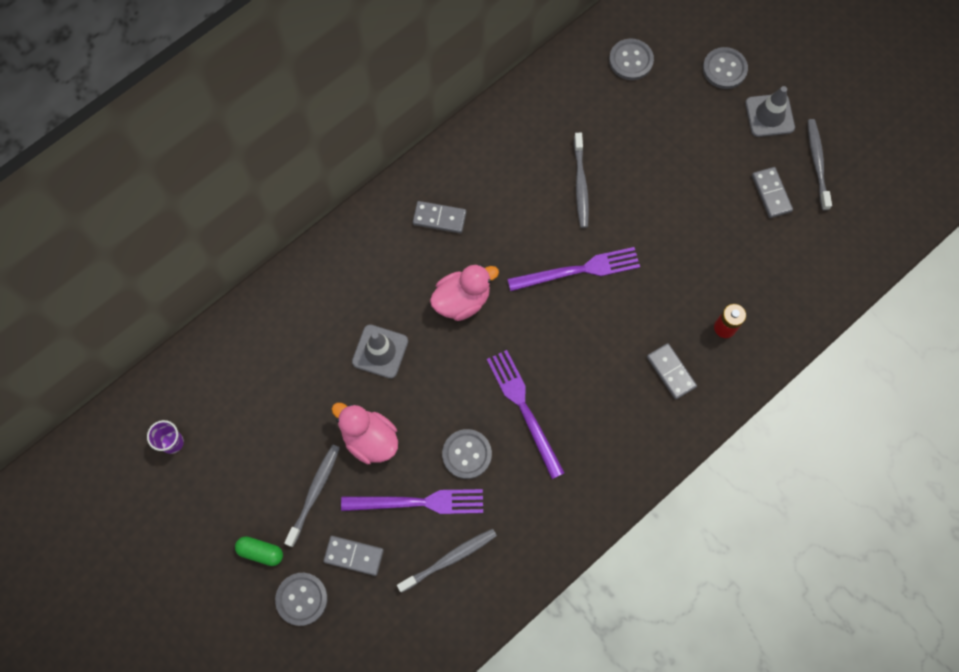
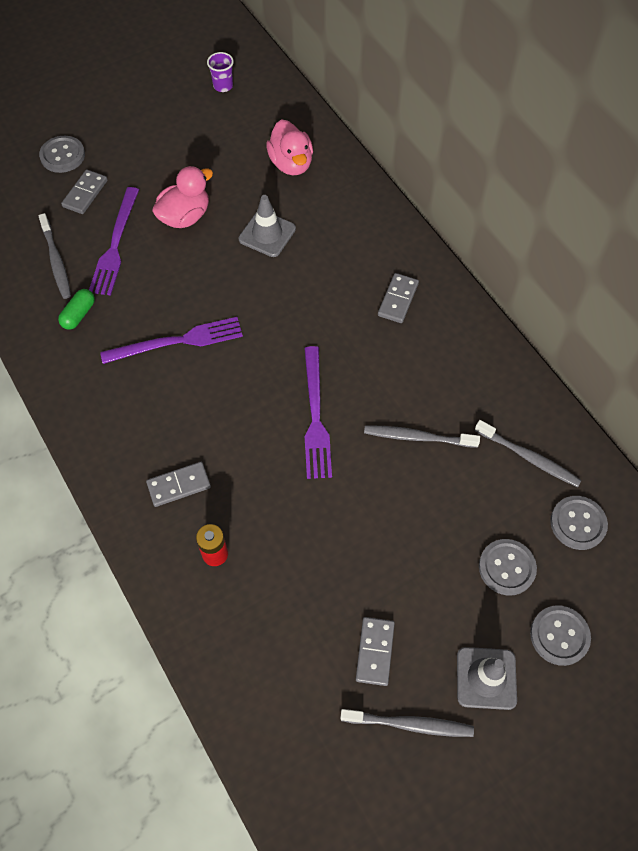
camera: 100 degrees right, 10 degrees down
green capsule [235,536,283,566] -> green capsule moved to [58,289,95,330]
grey toothbrush [284,444,340,547] -> grey toothbrush moved to [475,420,582,487]
pink duck [430,264,499,321] -> pink duck moved to [266,119,313,175]
grey button [442,429,492,479] -> grey button moved to [479,539,537,596]
grey domino [752,167,793,218] -> grey domino turned 75 degrees counterclockwise [356,617,395,686]

